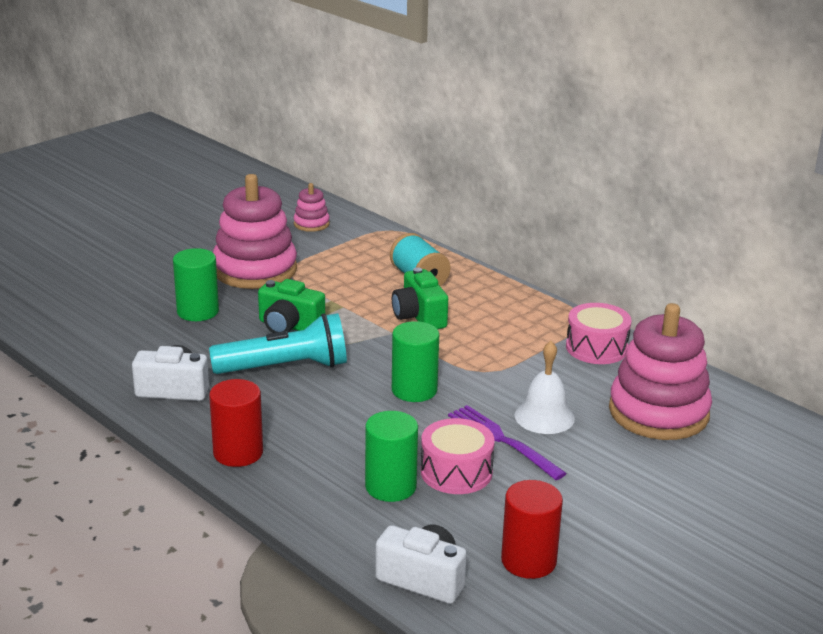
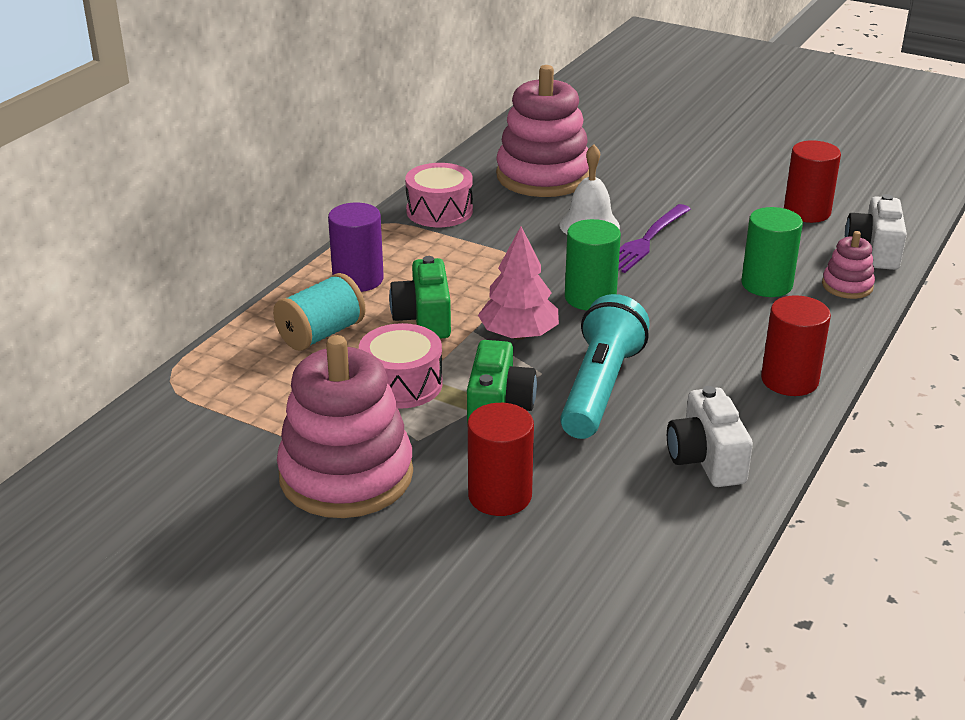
camera: 105 degrees left, 5 degrees up
green cylinder [173,248,219,321] -> red cylinder [468,403,534,516]
turquoise flashlight [209,313,347,374] -> turquoise flashlight turned 45 degrees clockwise [560,294,650,439]
pink stacking toy [294,183,330,232] -> pink stacking toy moved to [822,231,875,299]
green camera [392,267,448,329] -> green camera turned 120 degrees clockwise [389,256,451,339]
pink drum [421,418,495,494] -> pink drum moved to [359,323,443,409]
none -> purple cylinder [328,203,384,292]
none -> pink tree [478,227,559,340]

